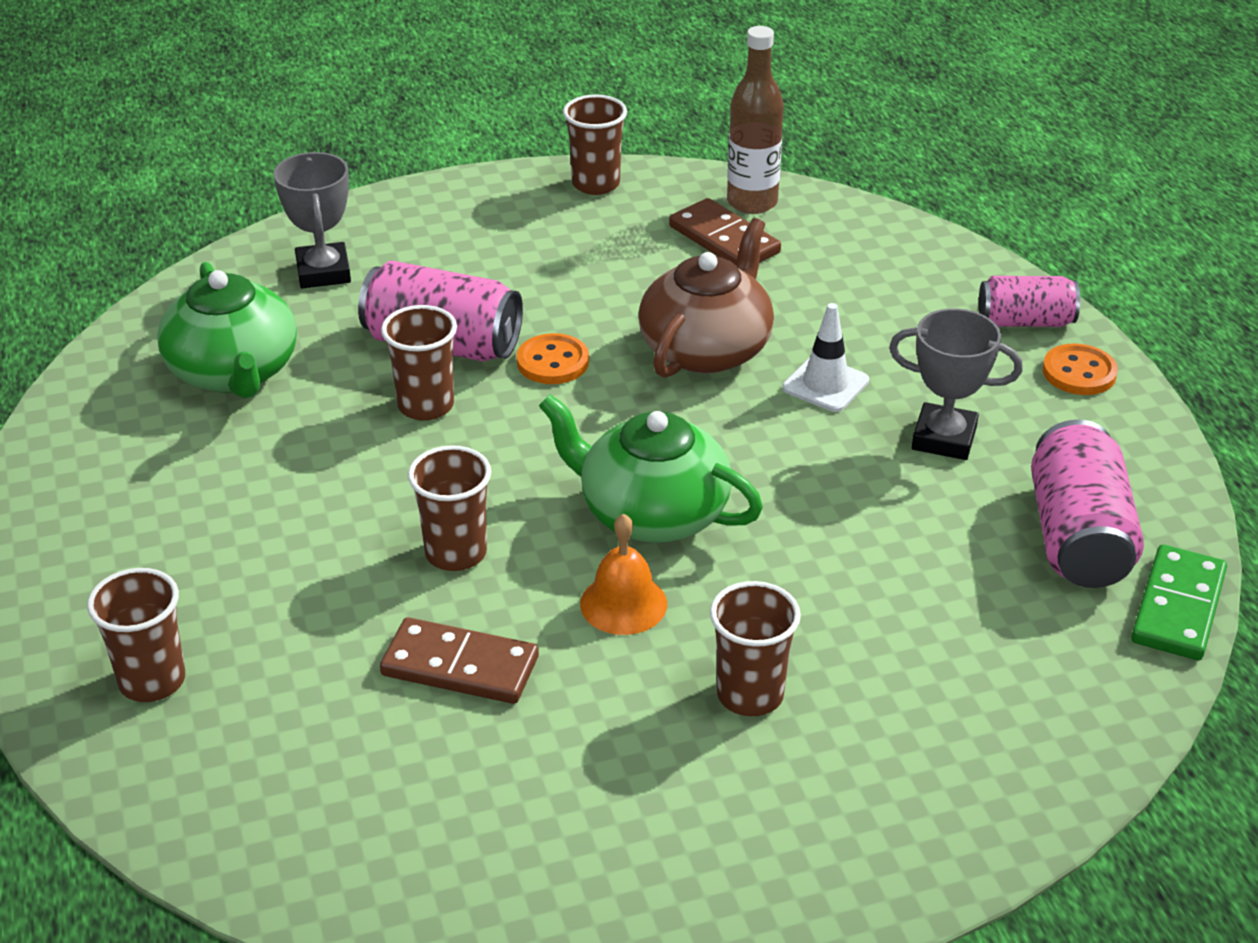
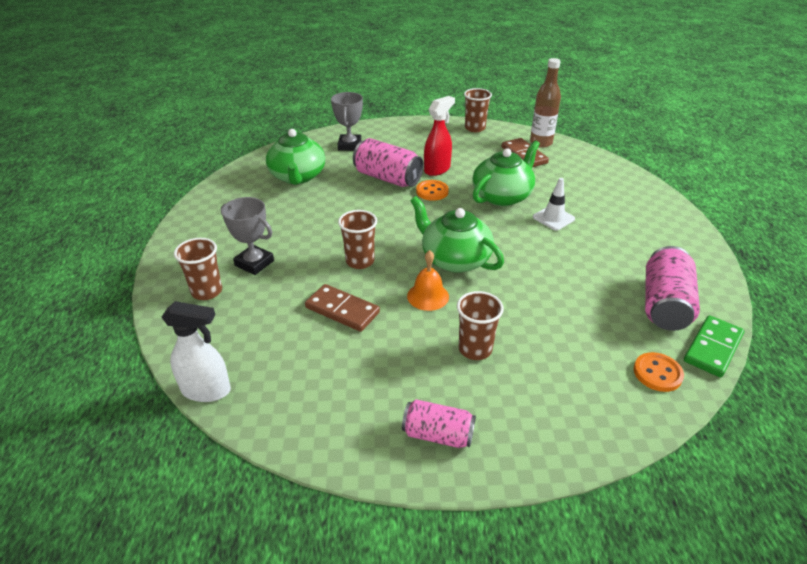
camera: 15 degrees right, 0 degrees up
brown cup [381,305,457,421] -> none
brown teapot [638,218,774,378] -> green teapot [472,140,540,206]
grey trophy [889,308,1023,460] -> grey trophy moved to [221,197,274,275]
pink can [979,276,1080,327] -> pink can moved to [402,399,476,448]
orange button [1043,343,1118,395] -> orange button moved to [634,352,684,392]
none -> white spray bottle [161,301,231,402]
none -> red spray bottle [424,96,455,176]

